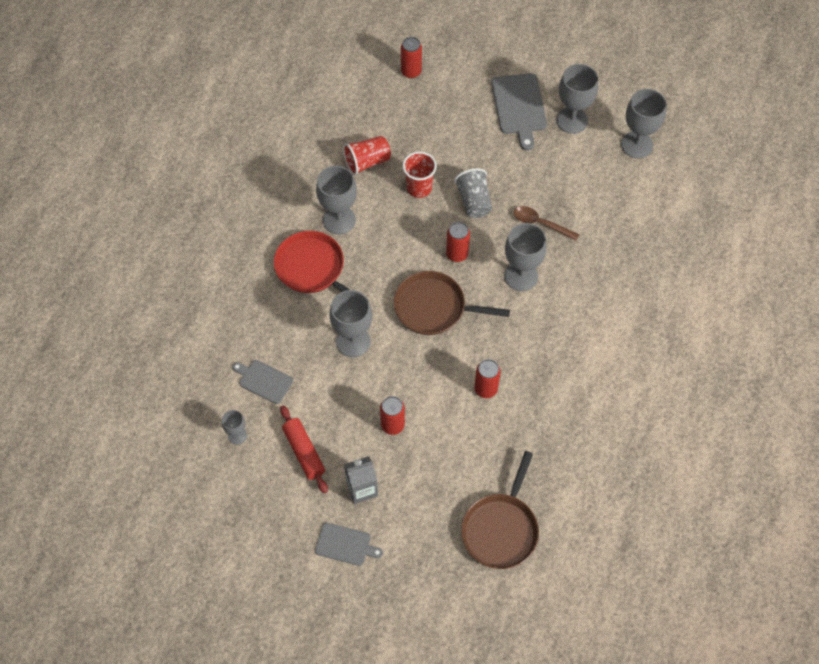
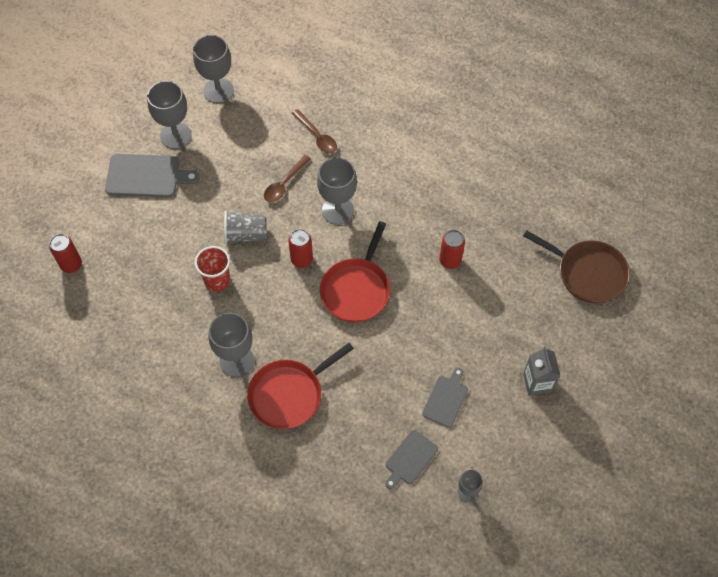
camera: 80 degrees left, 0 degrees up
red rolling pin [280,405,328,493] -> none
grey cutting board [315,523,383,566] -> grey cutting board moved to [422,368,468,428]
grey goblet [330,290,372,357] -> none
red cup [343,136,391,175] -> none
red can [380,396,405,435] -> none
brown pan [394,271,510,335] -> red pan [320,221,390,322]
none -> brown spoon [292,109,337,153]

